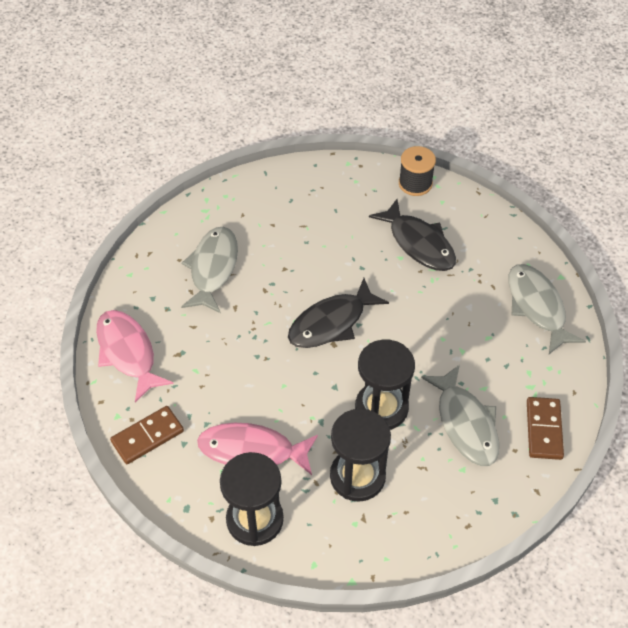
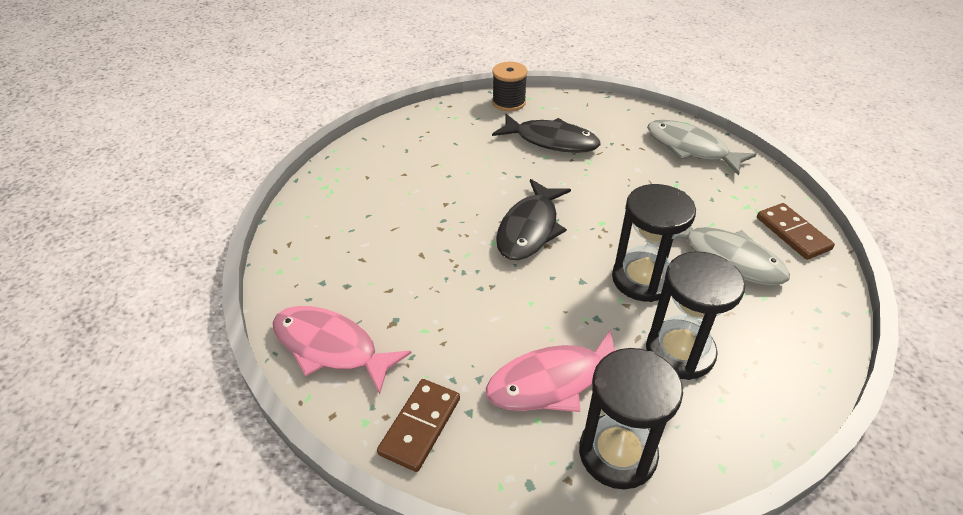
camera: 30 degrees left, 10 degrees down
grey fish [181,227,238,313] -> none

